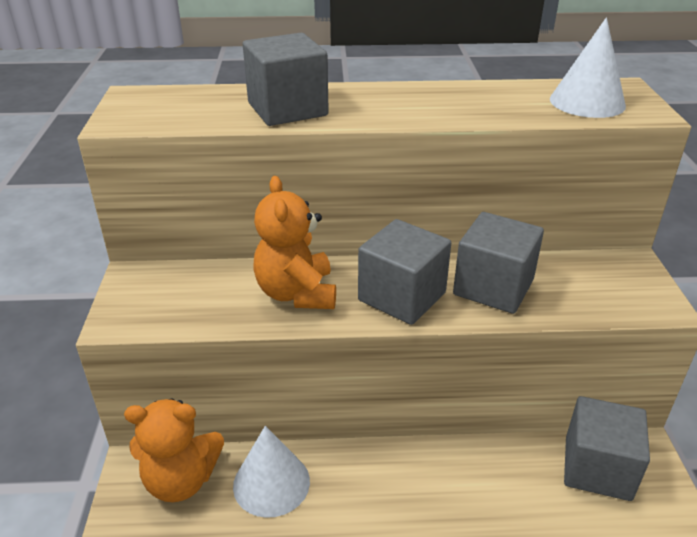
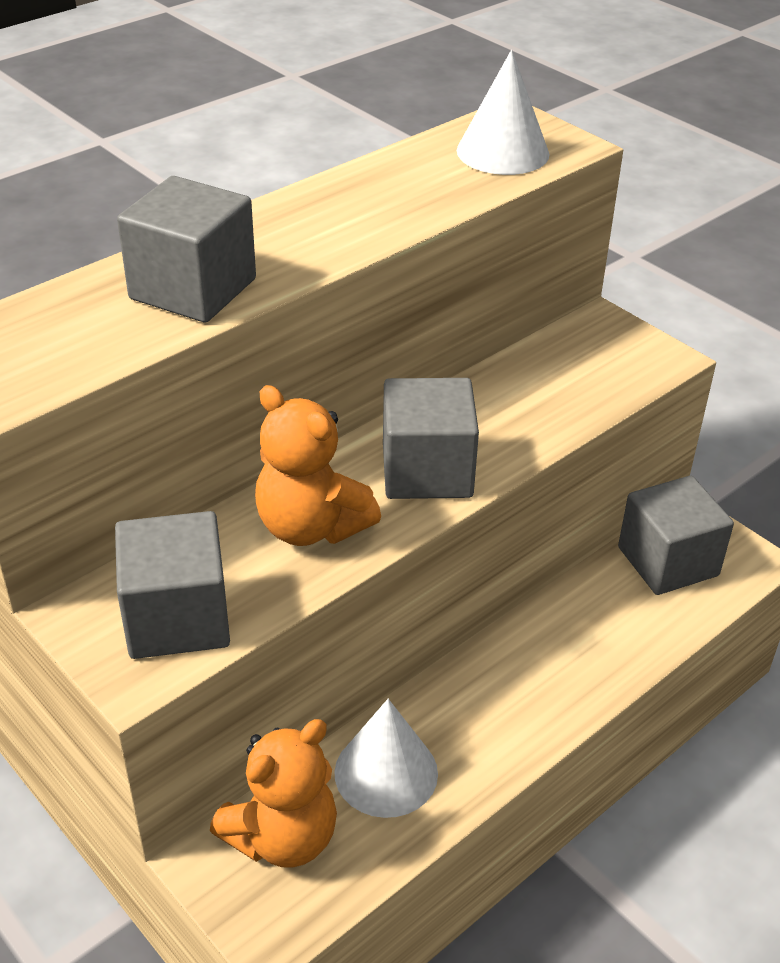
camera: 40 degrees left, 5 degrees up
grey cube [453,212,544,314] -> grey cube moved to [115,511,230,659]

